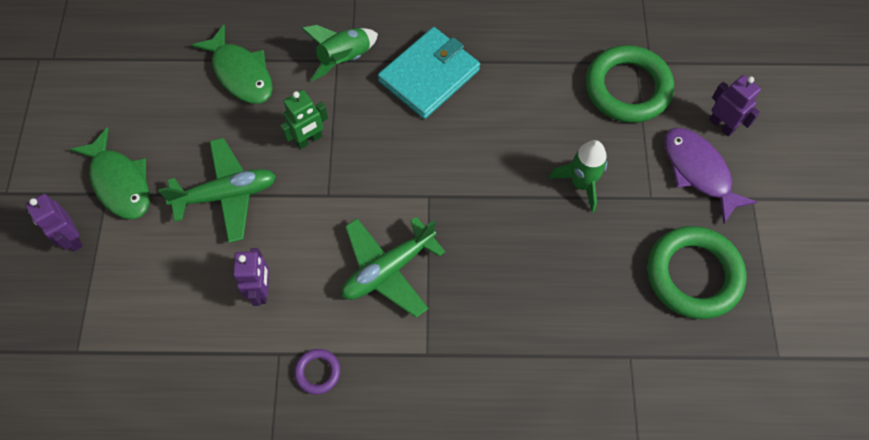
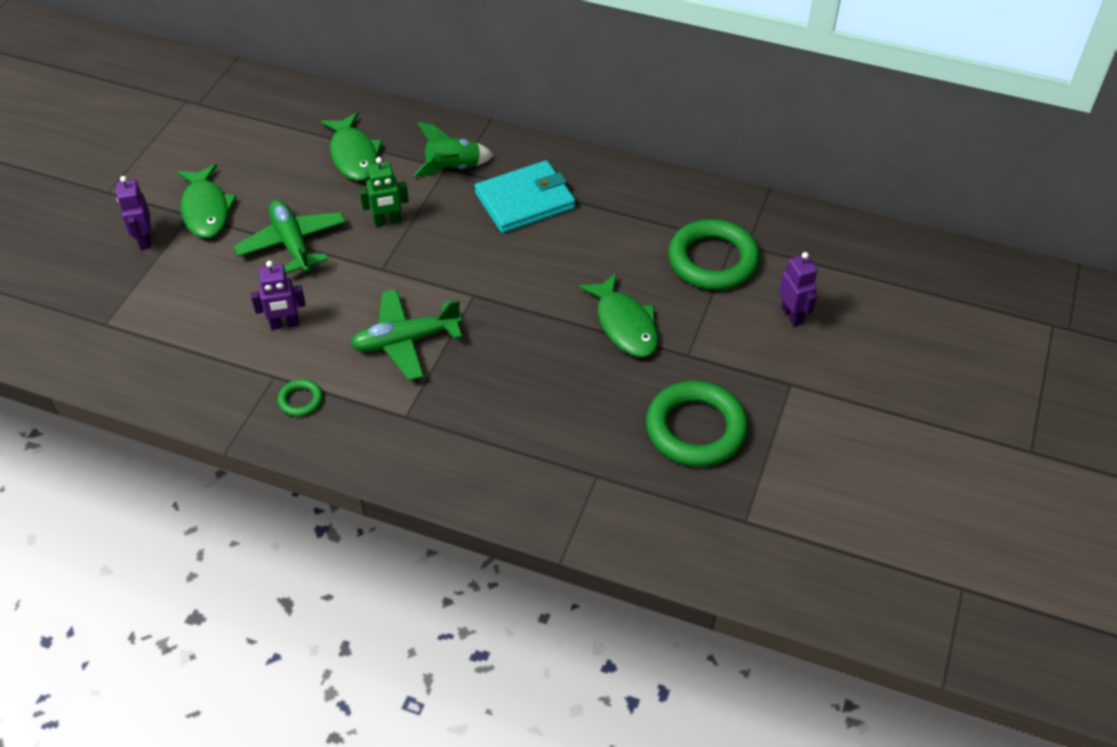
camera: 20 degrees right, 15 degrees down
green plane [158,138,276,243] -> green plane turned 120 degrees counterclockwise [233,199,346,275]
purple robot [233,248,269,306] -> purple robot turned 60 degrees clockwise [251,261,306,330]
purple ring [294,349,340,394] -> green ring [278,379,323,417]
green rocket [549,140,607,213] -> green fish [578,272,658,357]
purple fish [664,128,757,224] -> none

